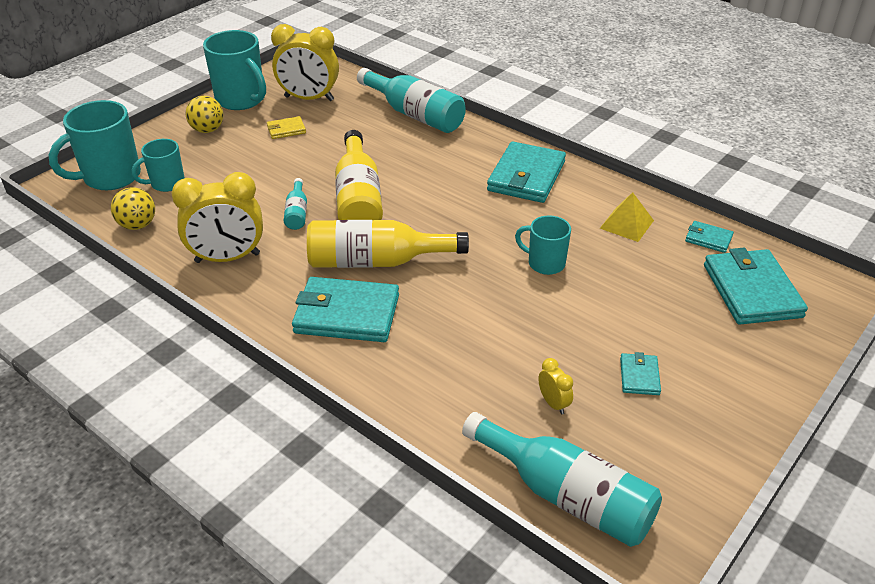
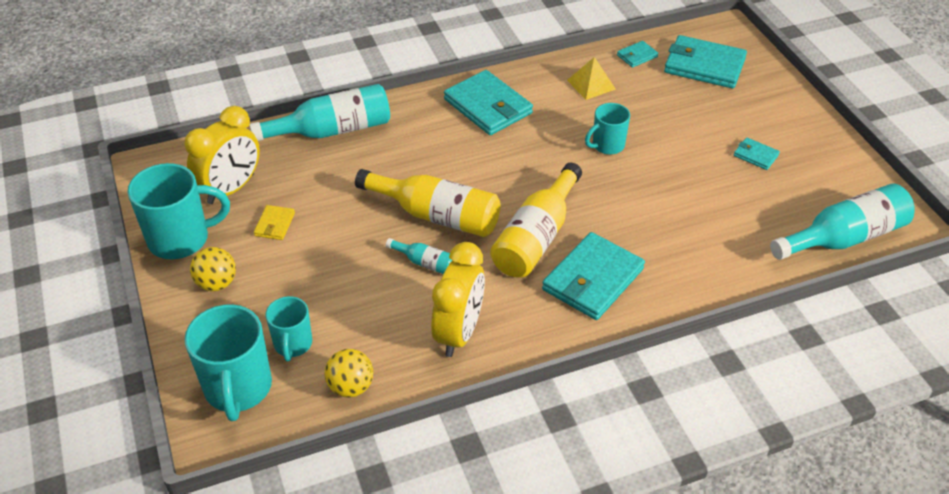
camera: 60 degrees left, 5 degrees up
yellow clock [538,358,573,414] -> none

